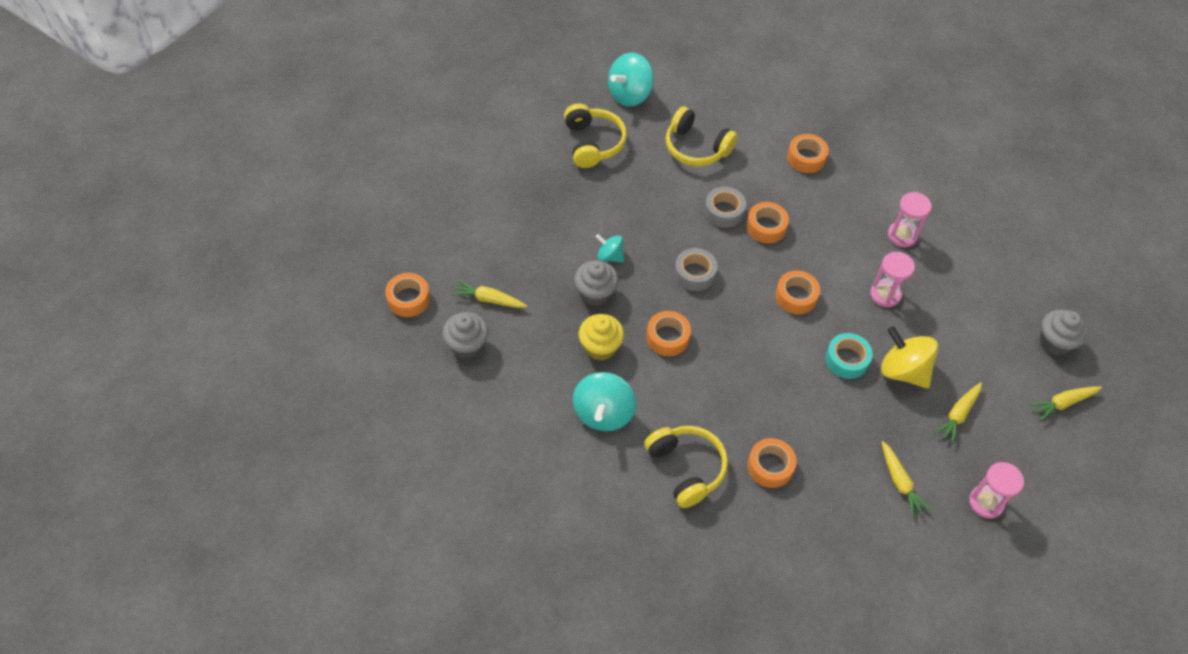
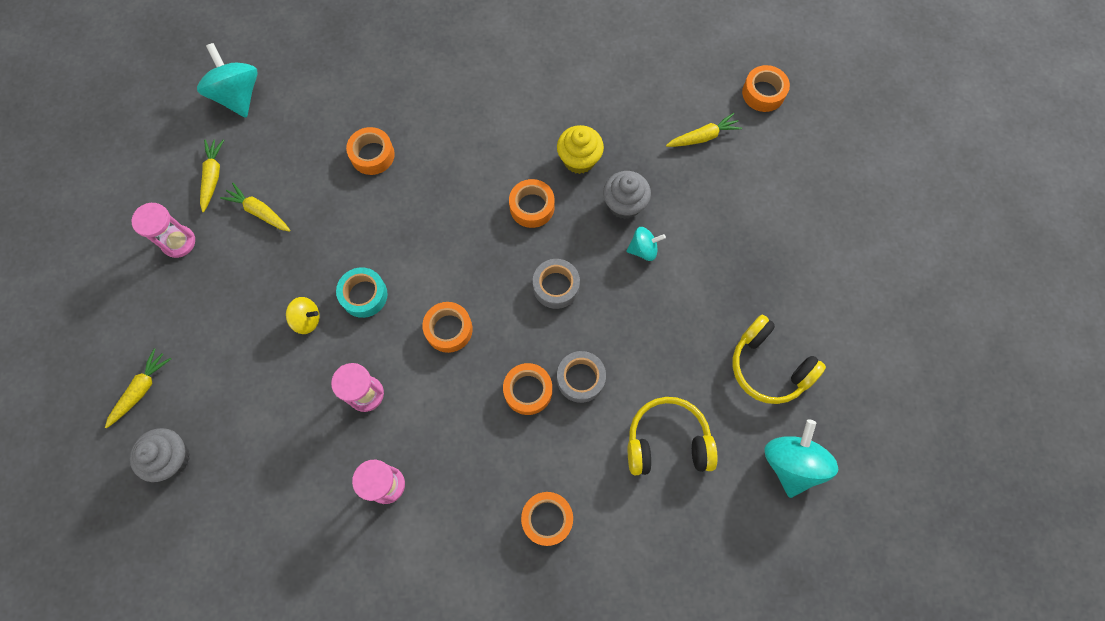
camera: 145 degrees right, 15 degrees up
grey cupcake [443,312,489,359] -> none
turquoise spinning top [573,372,636,431] -> turquoise spinning top moved to [197,43,258,118]
yellow headphones [644,426,728,508] -> none
yellow spinning top [881,326,938,388] -> yellow spinning top [286,297,320,334], size x0.56
yellow carrot [935,382,982,444] -> yellow carrot moved to [200,139,224,212]

